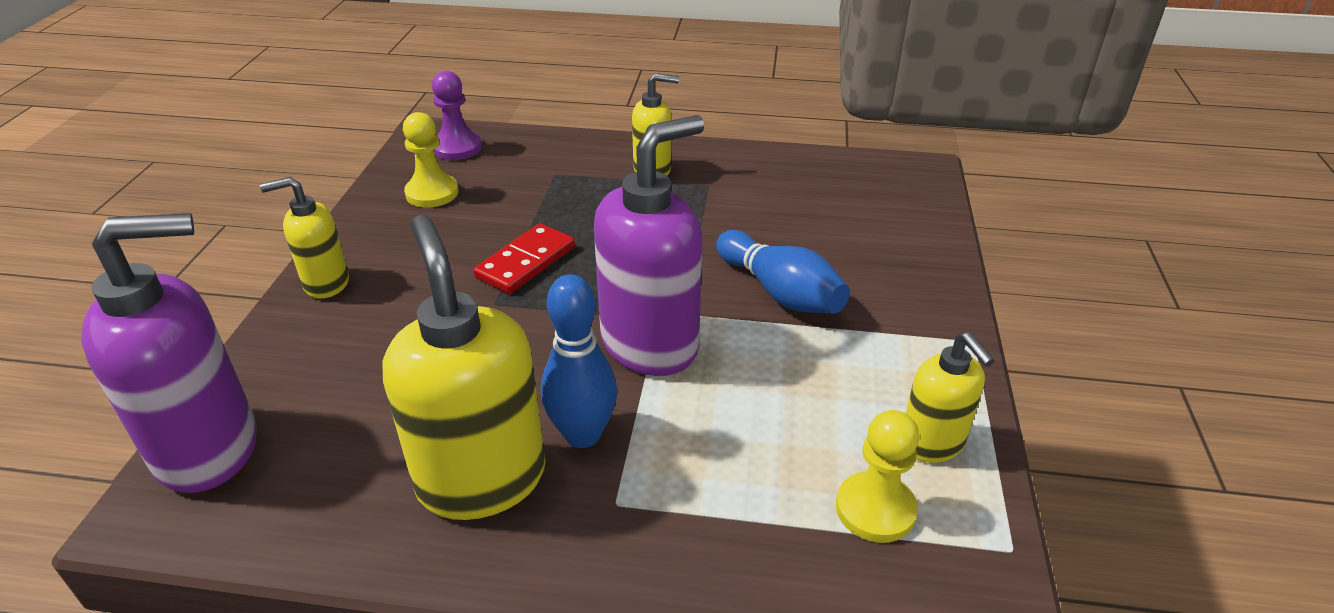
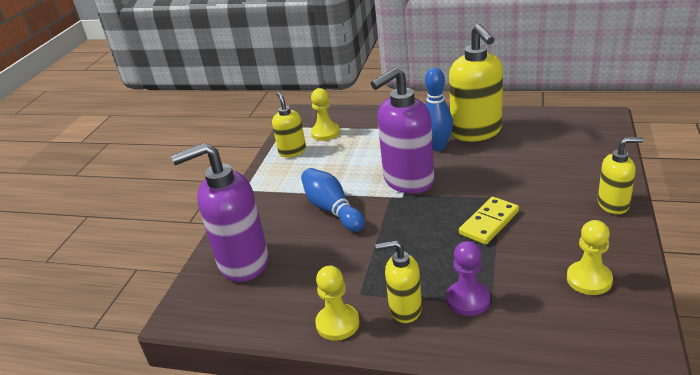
camera: 170 degrees left, 5 degrees down
purple soap dispenser [81,213,257,493] -> purple soap dispenser moved to [171,142,269,282]
purple pawn [432,71,482,160] -> purple pawn moved to [446,241,490,316]
red domino [473,223,575,294] -> yellow domino [459,197,519,245]
none -> yellow pawn [315,266,360,341]

